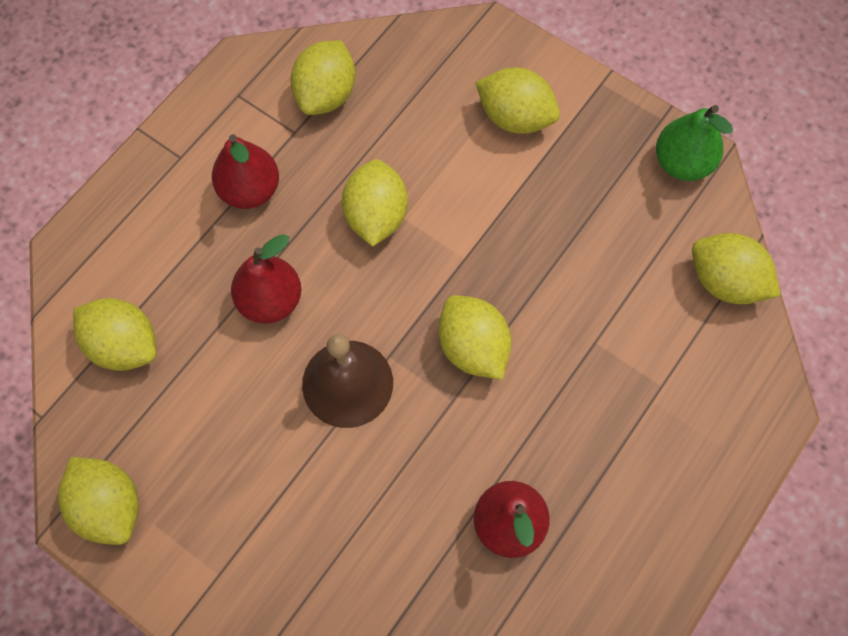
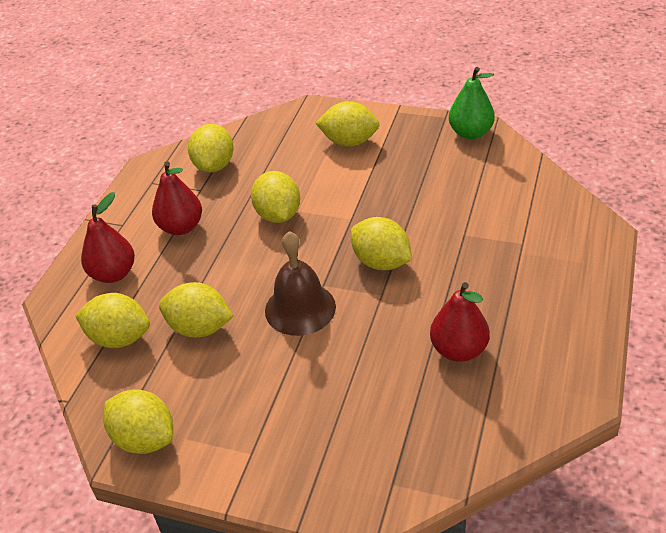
camera: 15 degrees left, 25 degrees down
red pear [231,234,301,324] -> red pear moved to [81,192,135,283]
yellow lemon [692,233,781,304] -> yellow lemon moved to [159,282,234,338]

